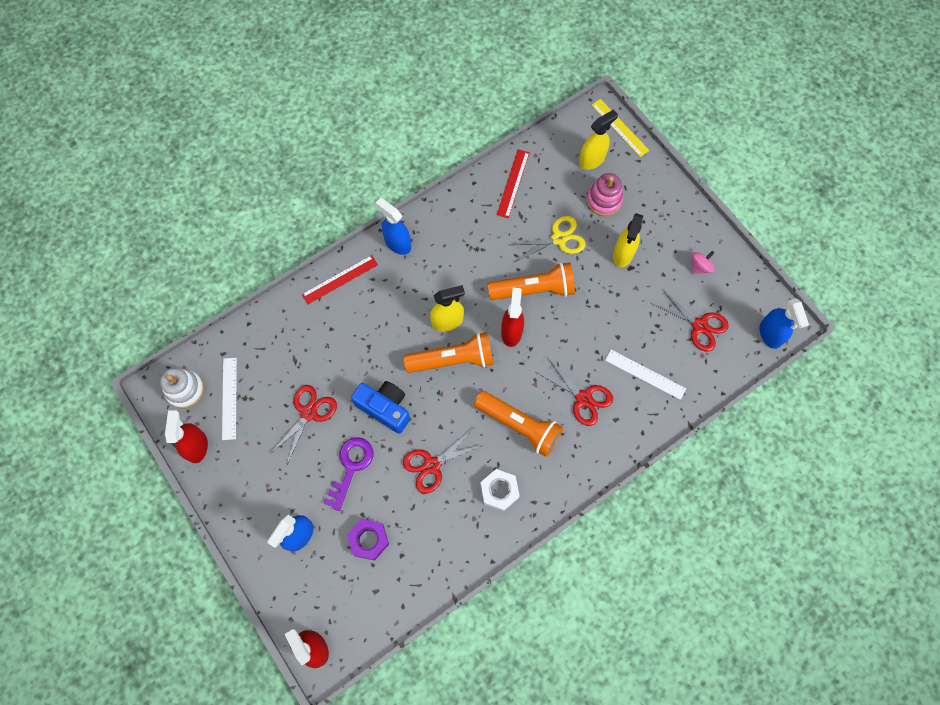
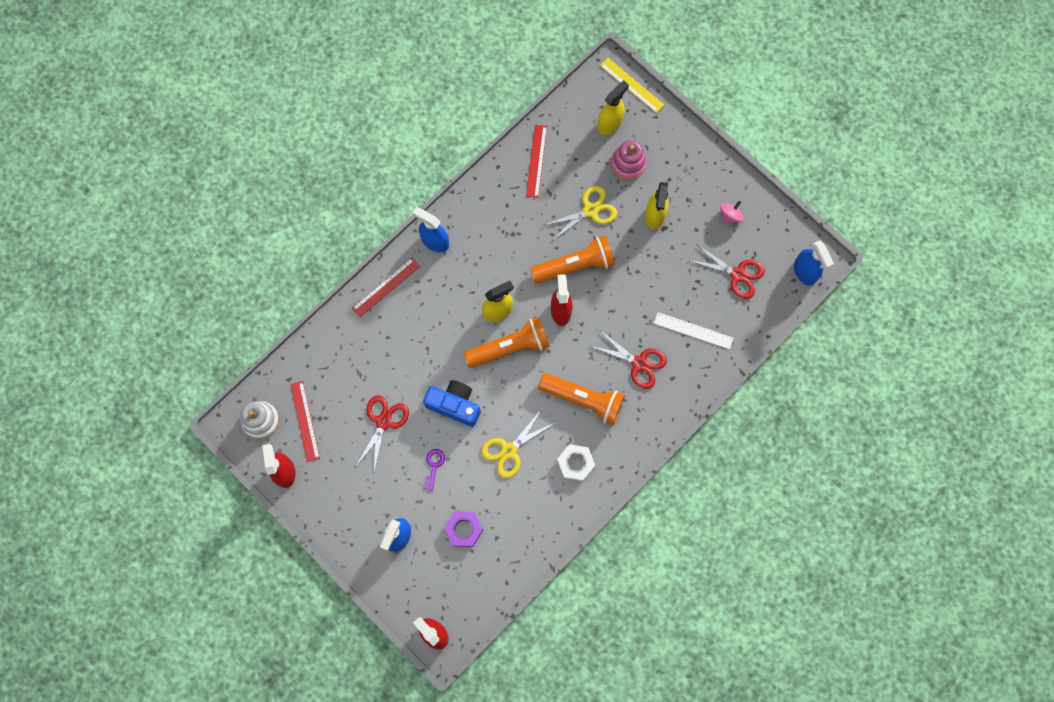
camera: 10 degrees left, 5 degrees up
white ruler [222,358,237,440] -> red ruler [290,381,320,462]
purple key [324,437,373,511] -> purple key [424,449,445,491], size x0.59
red scissors [403,429,483,494] -> yellow scissors [481,410,554,478]

